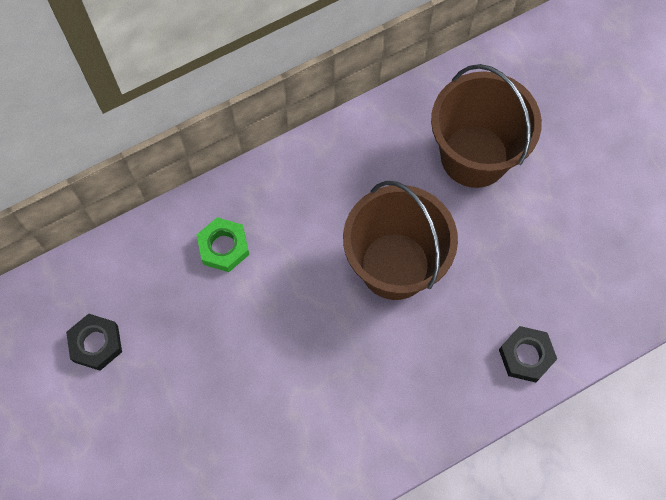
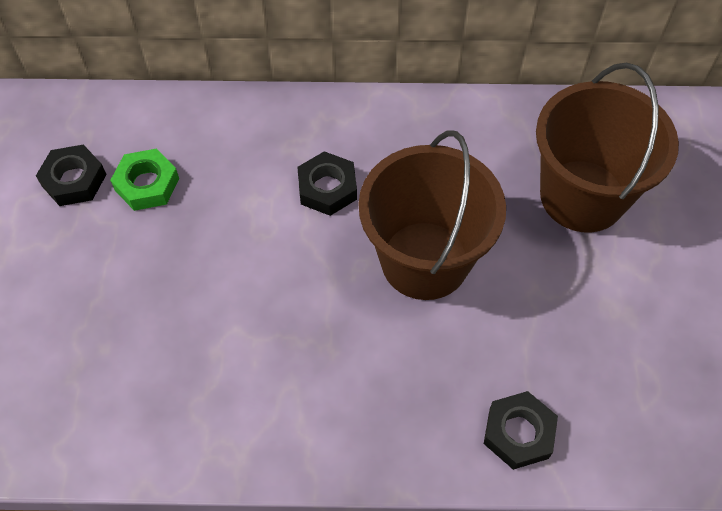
camera: 30 degrees right, 10 degrees down
green nut [197,217,249,272] -> green nut moved to [110,149,179,211]
none -> black nut [297,151,357,216]

